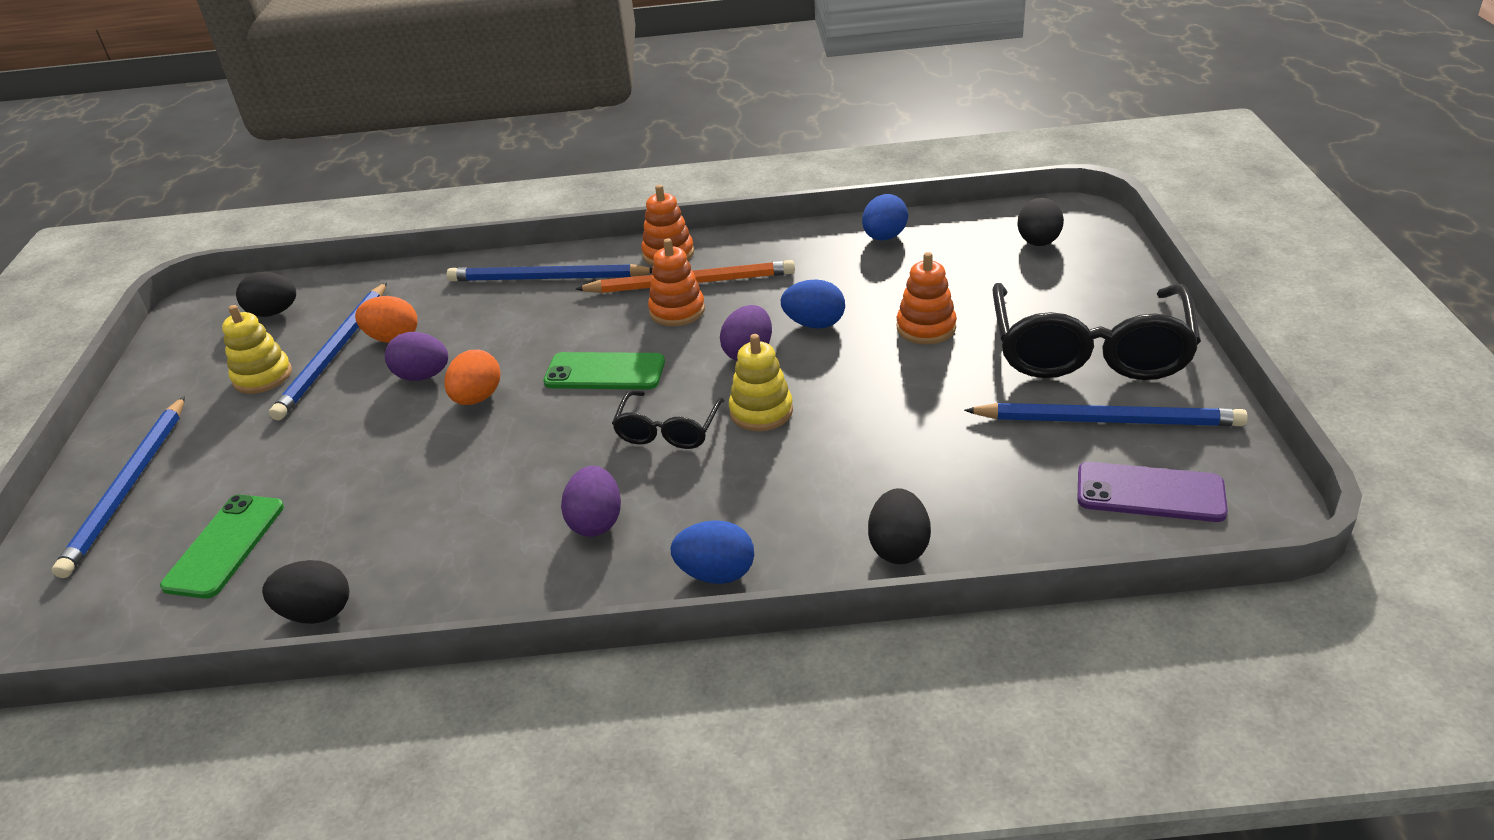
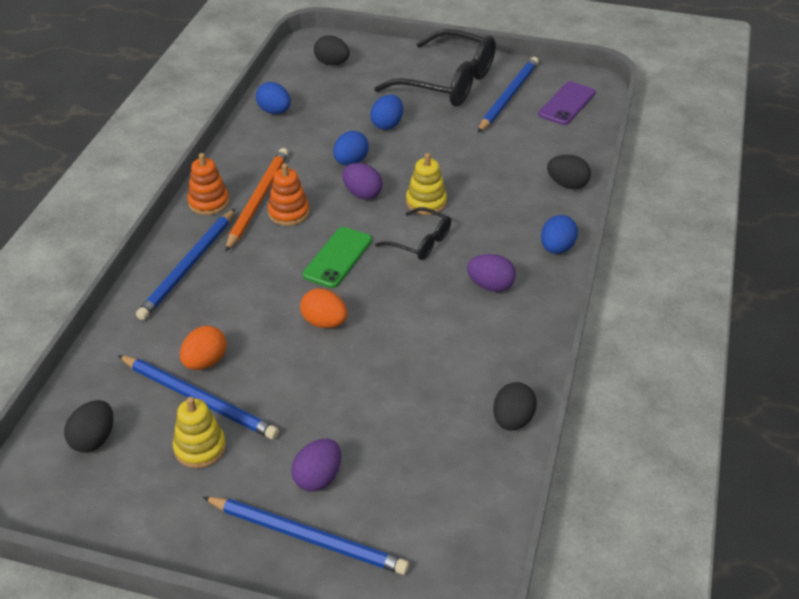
camera: 75 degrees left, 5 degrees up
green phone [160,495,284,599] -> none
purple egg [385,332,448,381] -> purple egg moved to [291,438,341,492]
orange stacking toy [896,252,957,344] -> blue egg [370,94,403,130]

